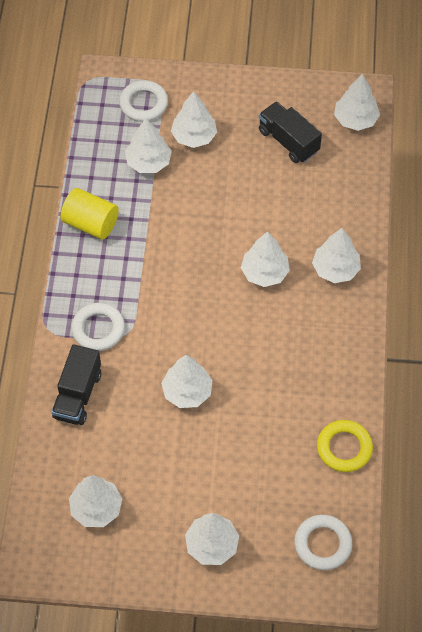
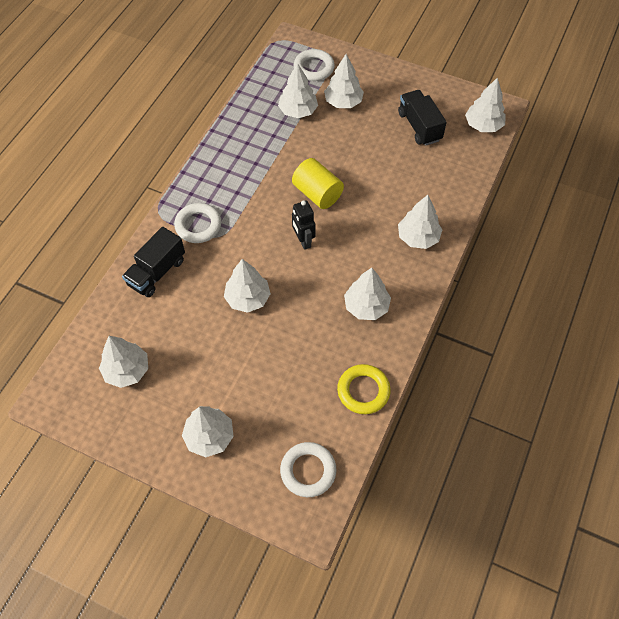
camera: 20 degrees right, 0 degrees up
yellow cylinder [61,188,119,240] -> yellow cylinder moved to [292,158,344,209]
white tree [241,231,290,287] -> white tree moved to [344,268,391,320]
none -> black robot [292,200,316,250]

